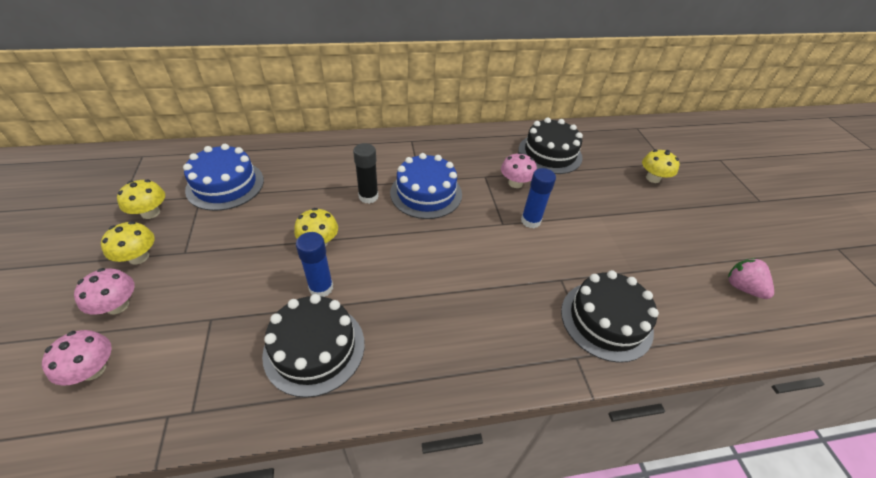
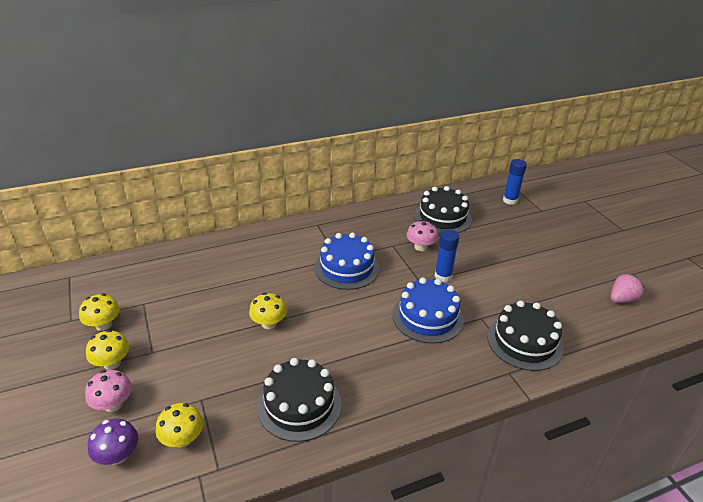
camera: 10 degrees left, 10 degrees down
pink mushroom [42,330,112,386] -> purple mushroom [88,419,138,465]
blue cake [183,144,264,211] -> blue cake moved to [392,278,464,344]
blue glue stick [296,232,333,297] -> blue glue stick moved to [503,159,527,205]
black glue stick [353,143,378,204] -> none
yellow mushroom [642,150,680,183] -> yellow mushroom moved to [156,403,203,447]
pink strawberry [728,258,774,299] -> pink strawberry turned 105 degrees clockwise [611,274,645,303]

